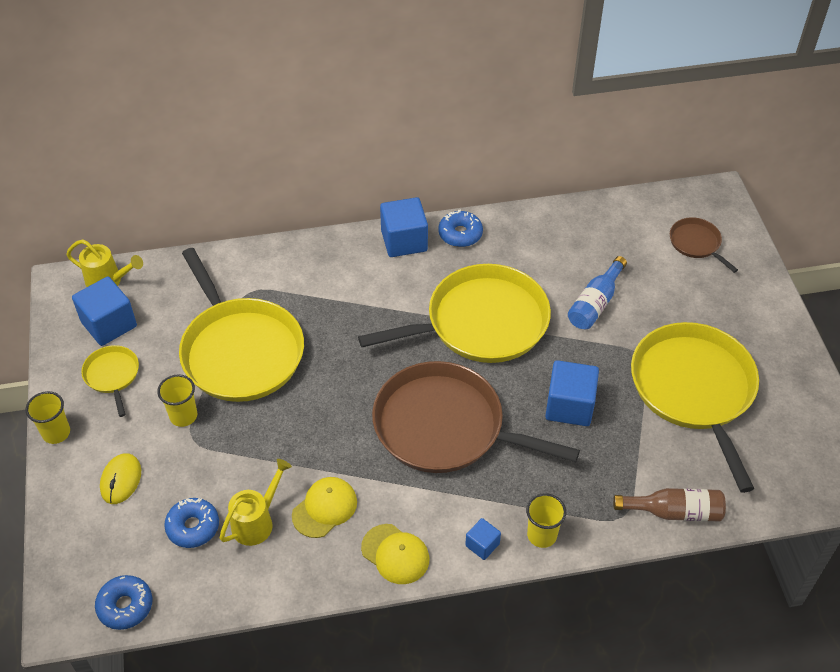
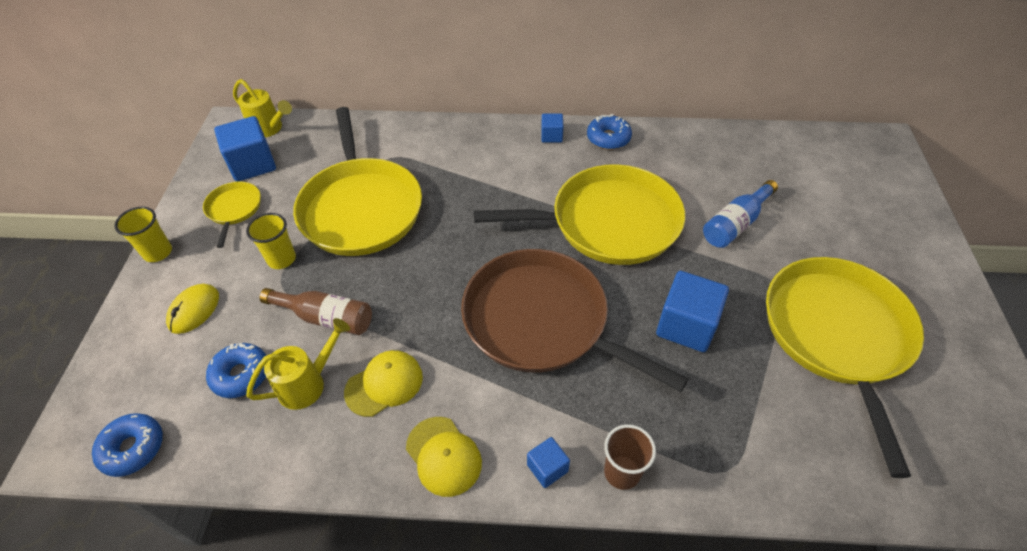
camera: 15 degrees right, 0 degrees up
blue cube [380,197,428,257] -> blue cube [541,114,563,143], size x0.52
yellow cup [526,493,566,548] -> brown cup [604,424,656,490]
brown bottle [613,488,726,521] -> brown bottle moved to [260,288,372,335]
brown pan [670,217,738,273] -> none

